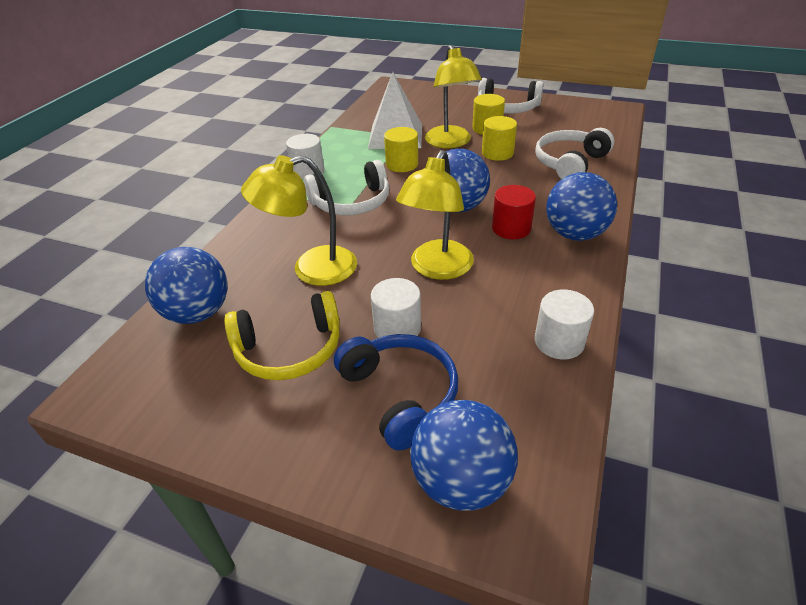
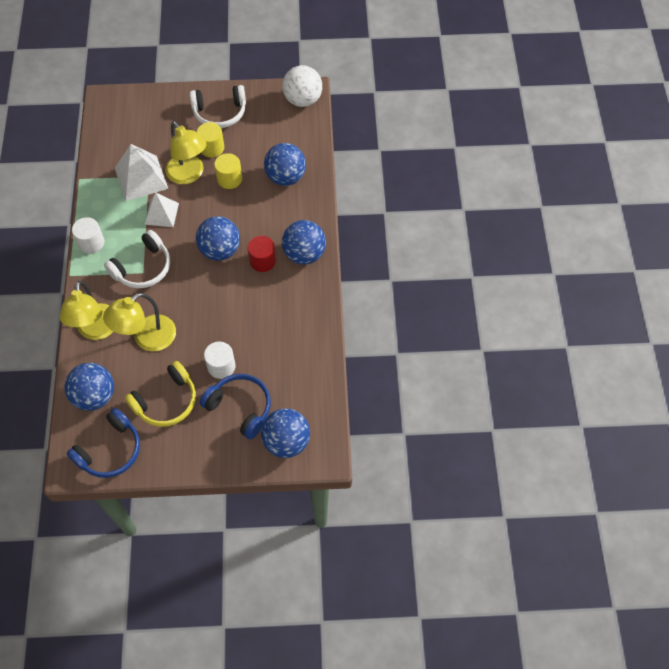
camera: 25 degrees left, 20 degrees up
yellow cylinder [384,127,418,172] -> white pyramid [144,192,179,227]
yellow lamp [396,150,474,280] -> yellow lamp moved to [60,281,114,340]
white headphones [535,128,614,179] -> blue ball [264,143,306,186]
white cylinder [535,289,594,360] -> none
none -> blue headphones [66,408,140,478]
none -> white ball [282,65,322,107]

